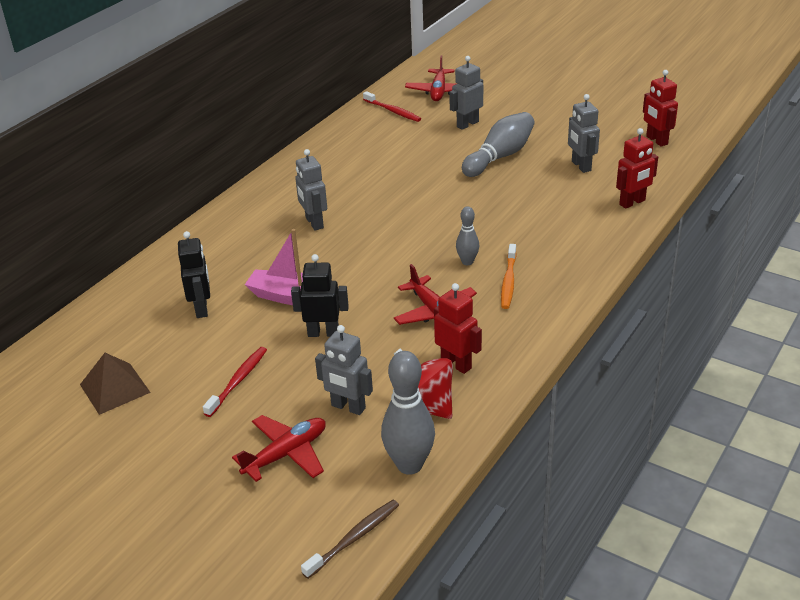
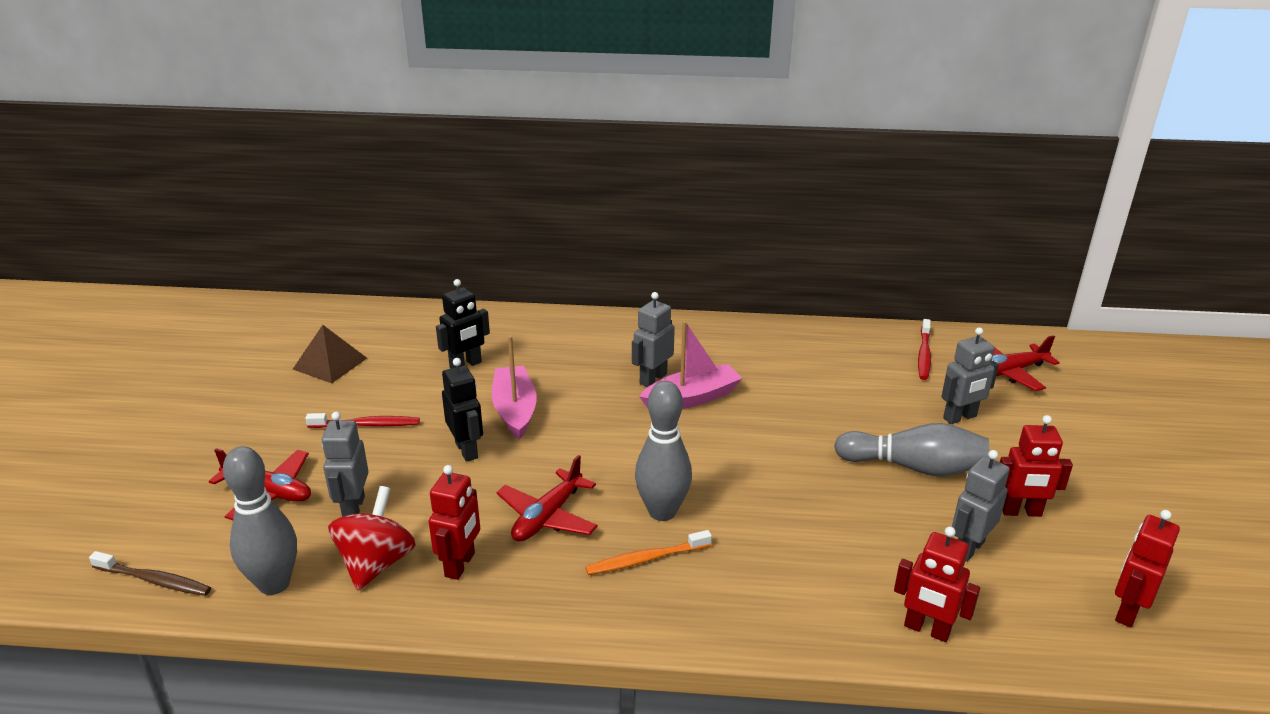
camera: 60 degrees right, 5 degrees down
grey robot [449,56,483,130] -> grey robot turned 135 degrees clockwise [941,327,999,424]
grey bowling pin [456,206,479,265] -> grey bowling pin [635,381,692,521], size x1.80
none -> pink boat [639,321,743,409]
none -> red robot [1000,415,1073,517]

